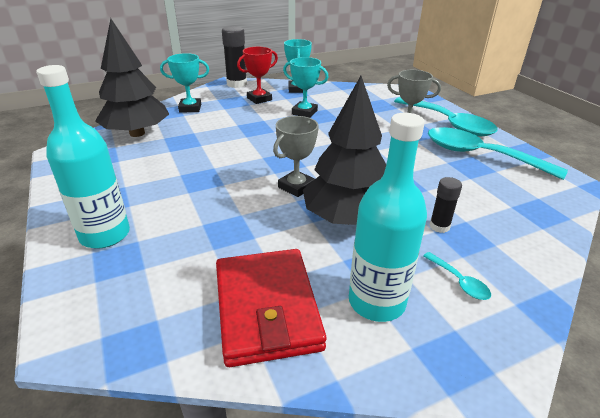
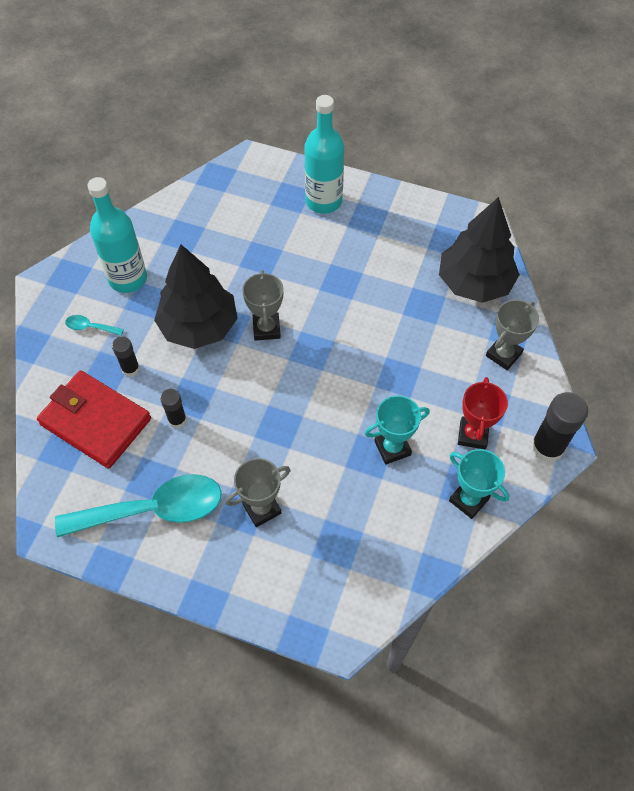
camera: 135 degrees right, 25 degrees up
turquoise trophy [160,53,209,112] -> grey trophy [486,300,539,370]
red wallet [216,249,327,367] -> red wallet moved to [37,370,151,468]
turquoise spoon [394,97,498,137] -> none
none -> black glue stick [160,389,187,428]

